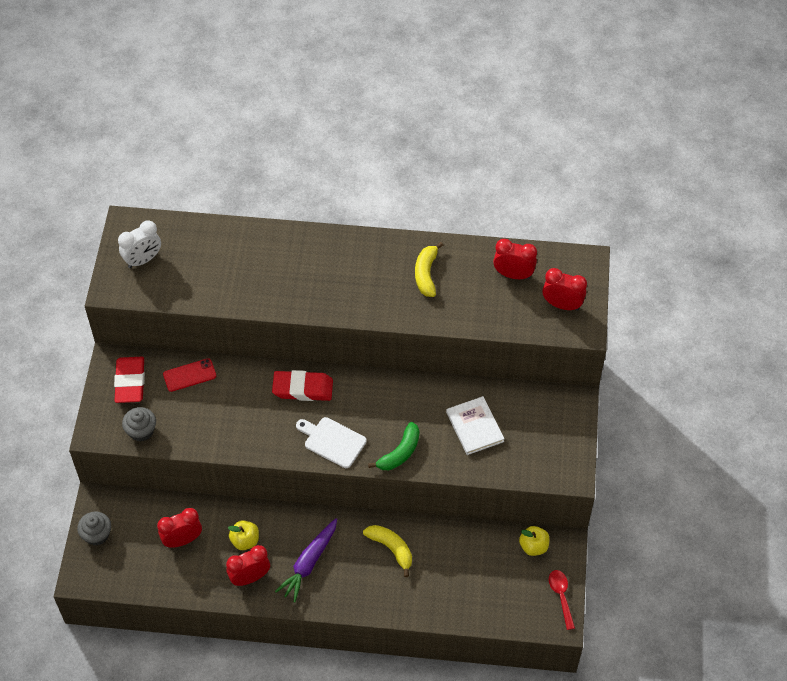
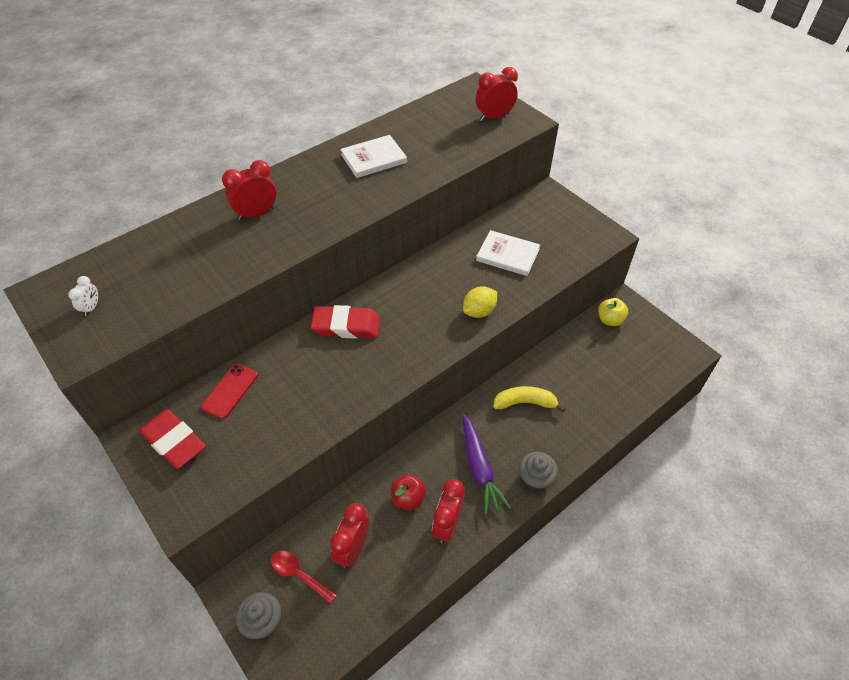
camera: 45 degrees left, 5 degrees down
white clock [118,220,161,268] -> white clock [68,276,98,316], size x0.54
grey cupcake [122,407,156,442] -> grey cupcake moved to [519,452,558,491]
yellow apple [228,520,259,550] -> red apple [391,474,426,510]
red eraser [272,370,333,401] -> red eraser turned 45 degrees clockwise [311,305,380,339]
white cutting board [296,417,367,468] -> none
green banana [368,422,419,470] -> yellow lemon [463,287,497,318]
yellow banana [415,242,443,297] -> white book [340,135,407,178]
red clock [493,239,537,279] -> red clock moved to [222,160,276,221]
red spoon [549,570,575,630] -> red spoon moved to [271,551,337,604]

